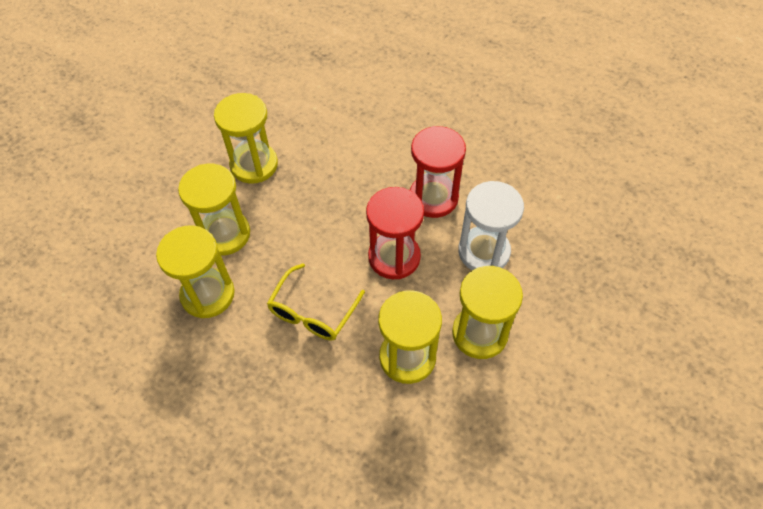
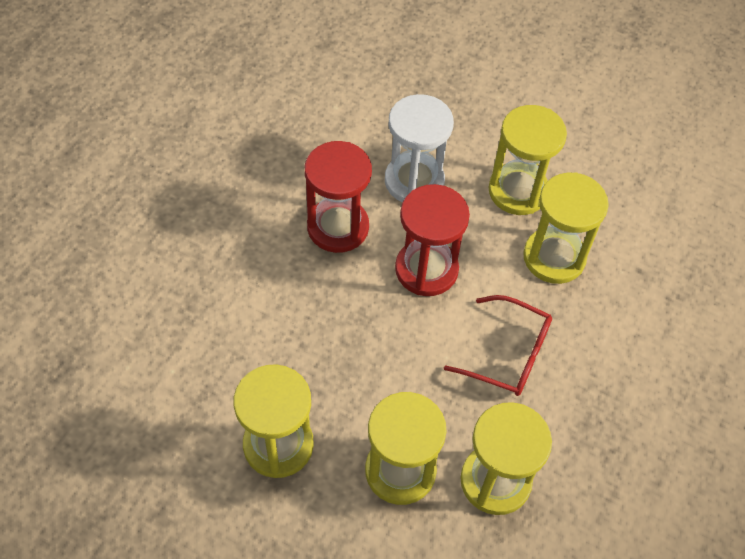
camera: 95 degrees left, 0 degrees up
yellow glasses [267,263,365,341] -> red glasses [444,295,552,396]

